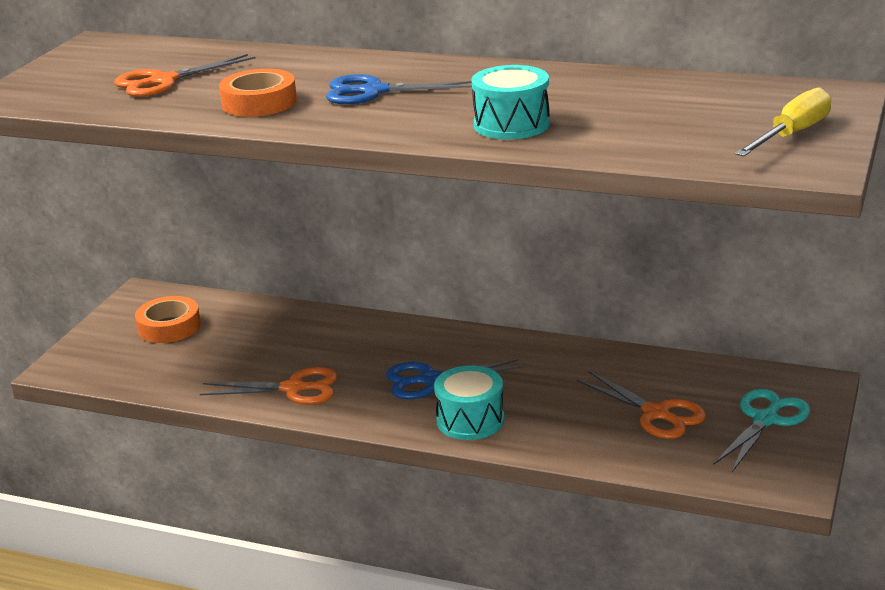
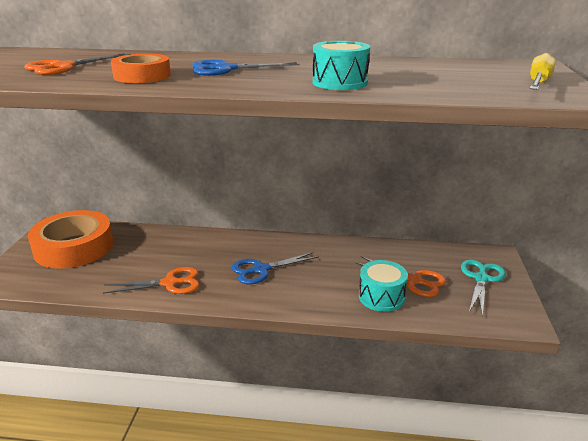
camera: 15 degrees left, 0 degrees up
orange tape [135,296,201,343] -> orange tape [28,210,114,269], size x1.81
turquoise drum [434,365,504,440] -> turquoise drum moved to [359,260,408,312]

